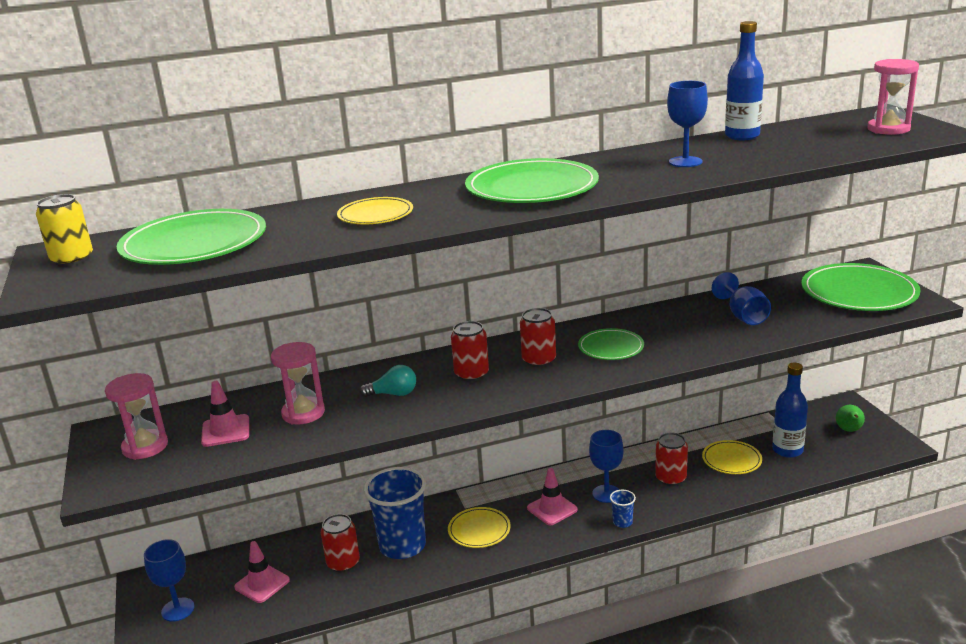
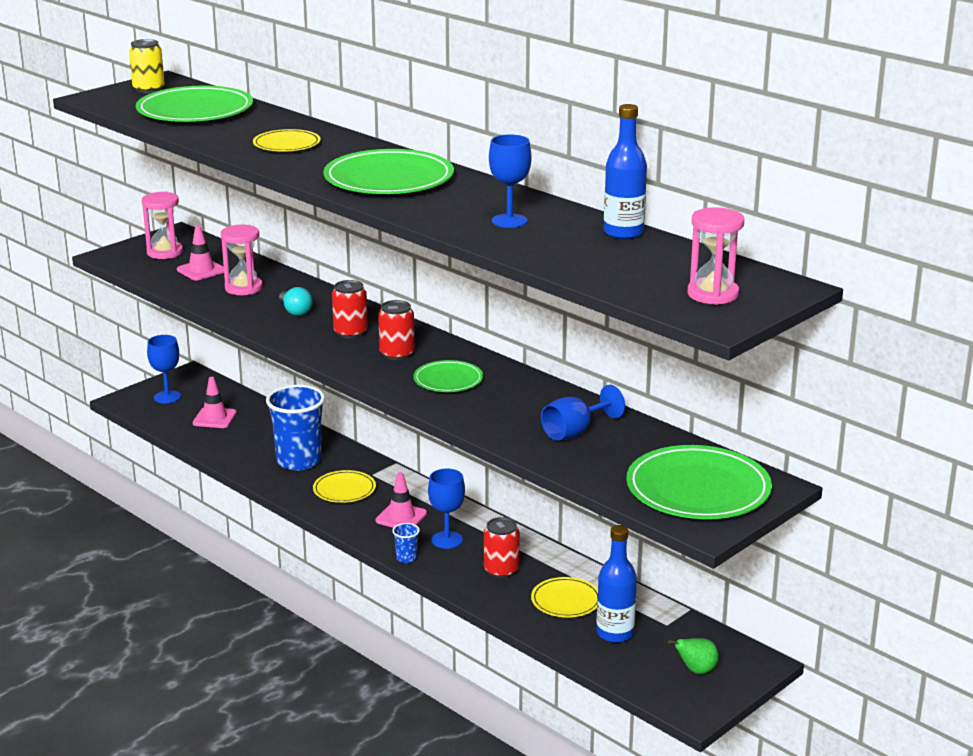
camera: 60 degrees right, 0 degrees up
red can [321,514,360,572] -> none

